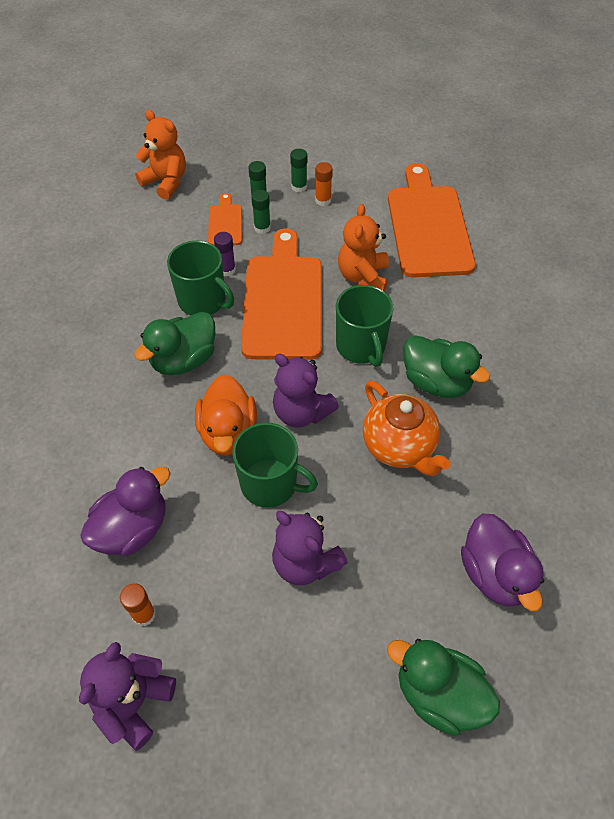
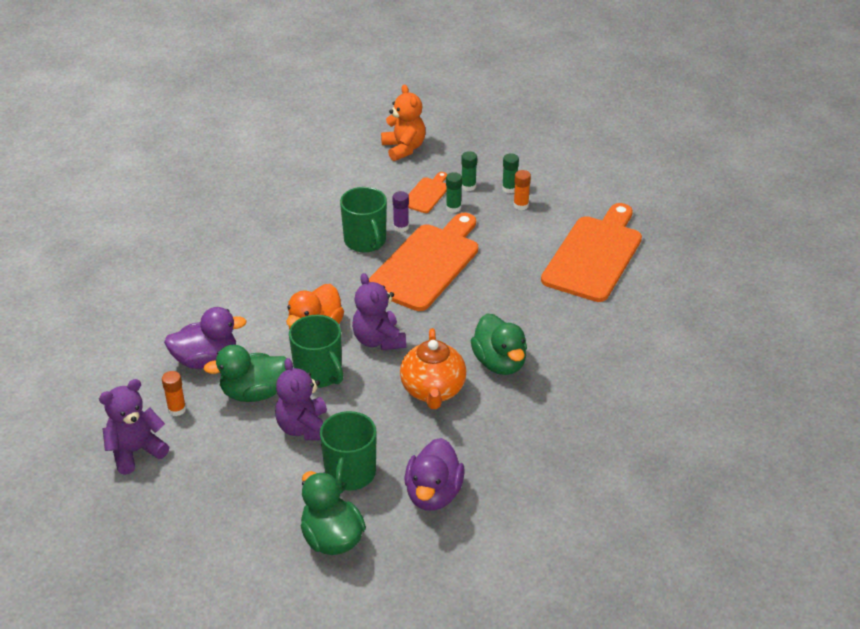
camera: 30 degrees right, 15 degrees down
green duck [134,312,215,375] -> green duck moved to [204,345,287,402]
green mug [336,285,393,367] -> green mug moved to [320,411,377,493]
orange teddy bear [338,204,389,292] -> none

